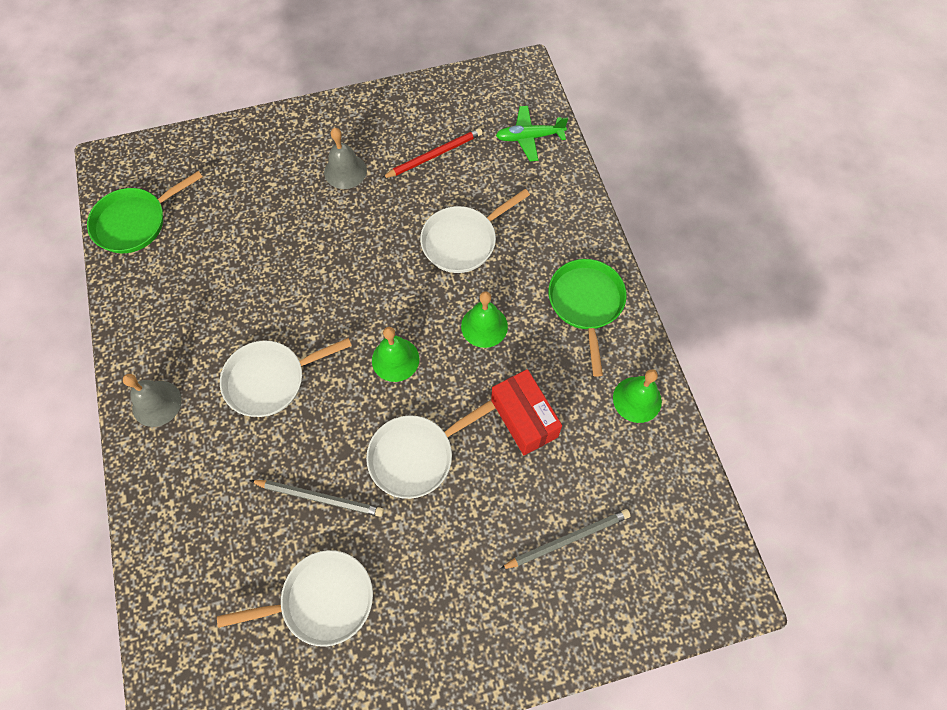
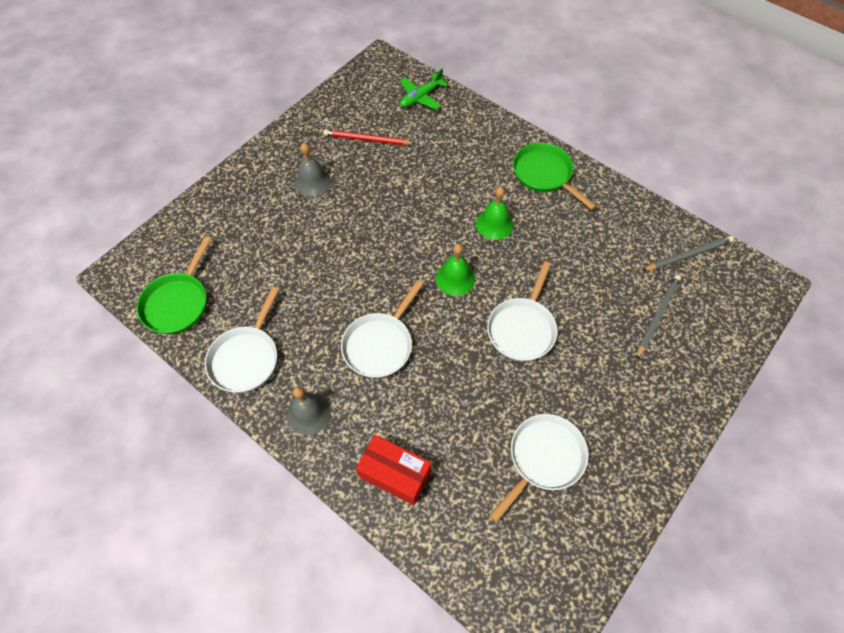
camera: 35 degrees left, 5 degrees down
grey pencil [250,480,384,517] -> grey pencil moved to [642,236,734,271]
red pencil [381,128,483,179] -> red pencil turned 105 degrees counterclockwise [323,129,416,145]
white pan [420,189,530,273] -> white pan moved to [205,287,279,393]
red box [491,369,562,455] -> red box moved to [356,435,431,506]
green bell [613,369,662,423] -> none

